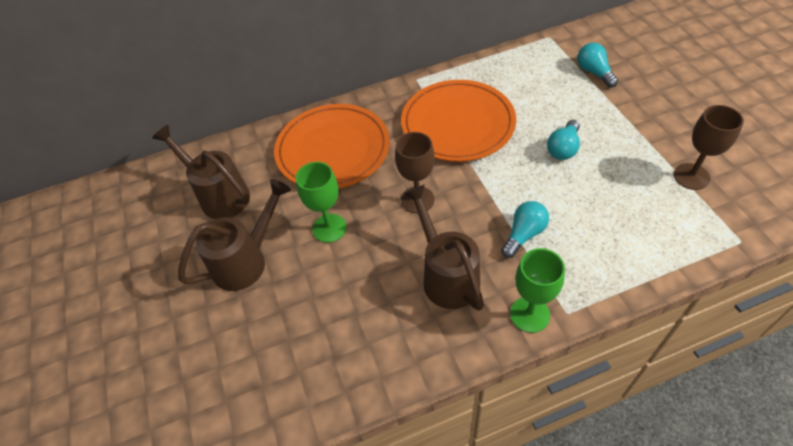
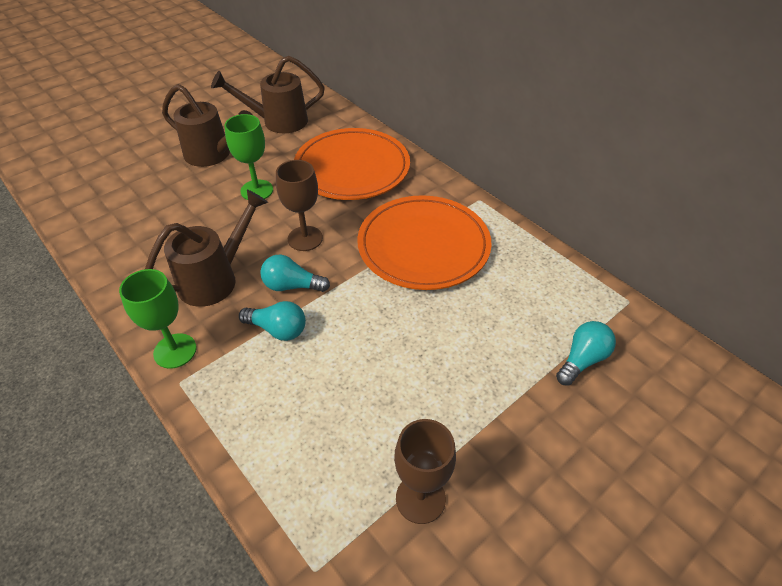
camera: 65 degrees right, 5 degrees down
brown watering can [152,125,250,219] -> brown watering can turned 120 degrees counterclockwise [211,56,325,133]
turquoise light bulb [547,120,580,160] -> turquoise light bulb moved to [260,255,330,292]

